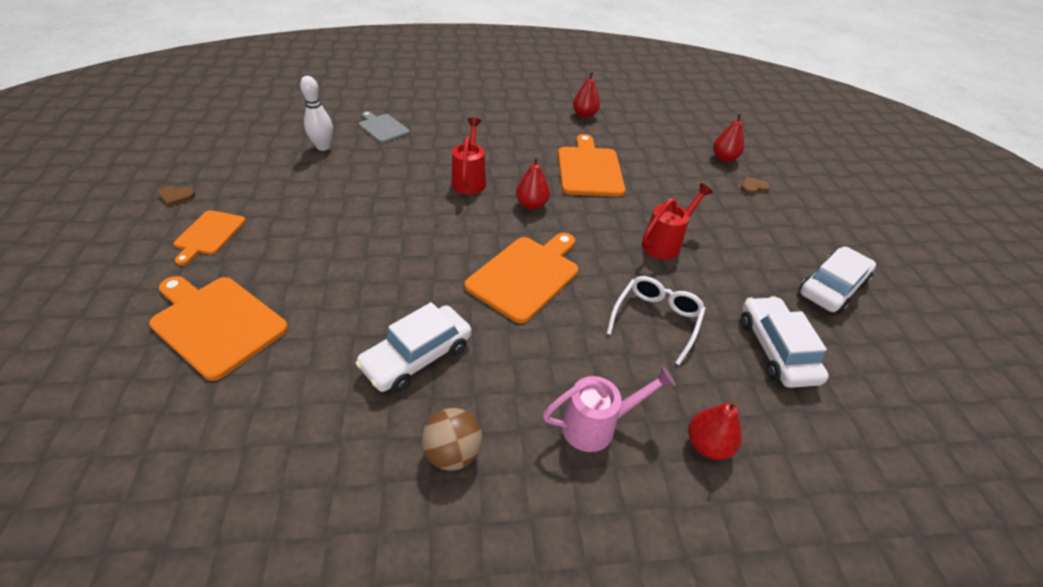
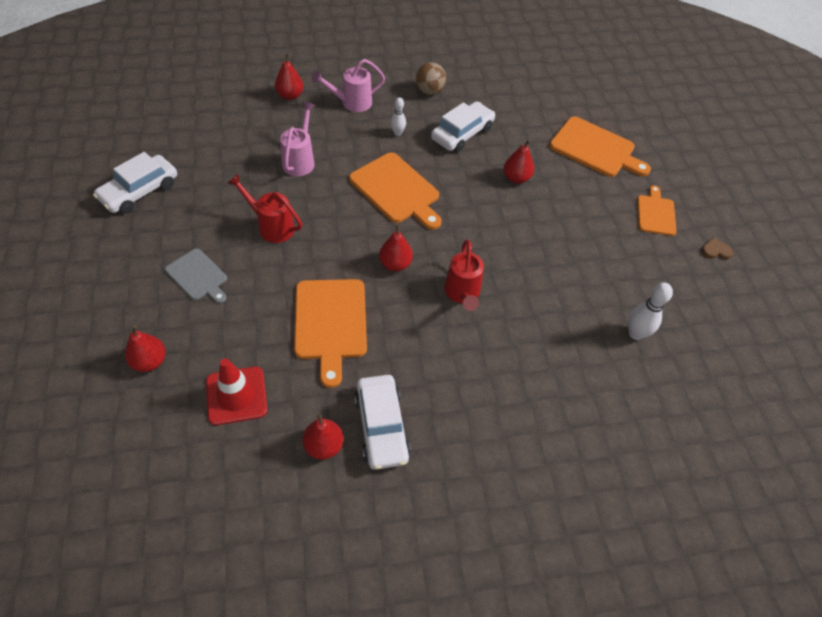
camera: 175 degrees right, 10 degrees up
grey cutting board [359,111,410,143] -> grey cutting board moved to [165,248,227,303]
orange cutting board [465,232,578,323] -> orange cutting board turned 75 degrees counterclockwise [349,152,442,230]
white glasses [606,276,706,365] -> pink watering can [280,102,315,176]
red watering can [642,183,713,260] -> red watering can turned 75 degrees clockwise [227,174,302,243]
brown heart [741,177,770,195] -> none
white car [741,296,829,388] -> white car moved to [354,375,411,470]
none -> red traffic cone [206,358,267,425]
none -> white bowling pin [390,97,406,136]
none -> red pear [504,139,534,183]

